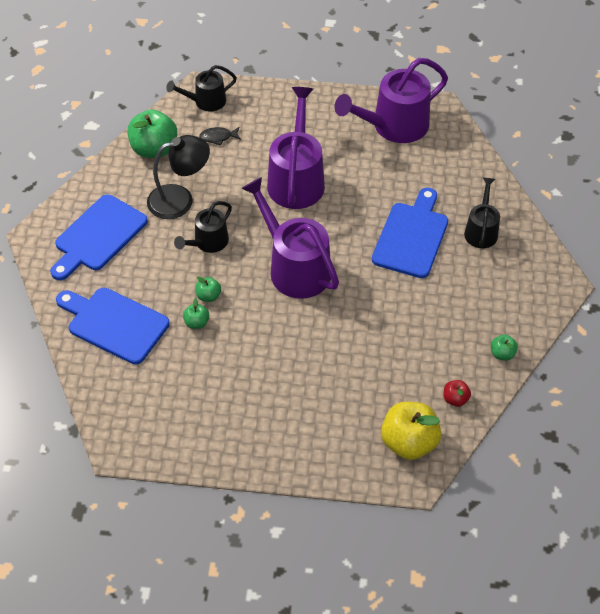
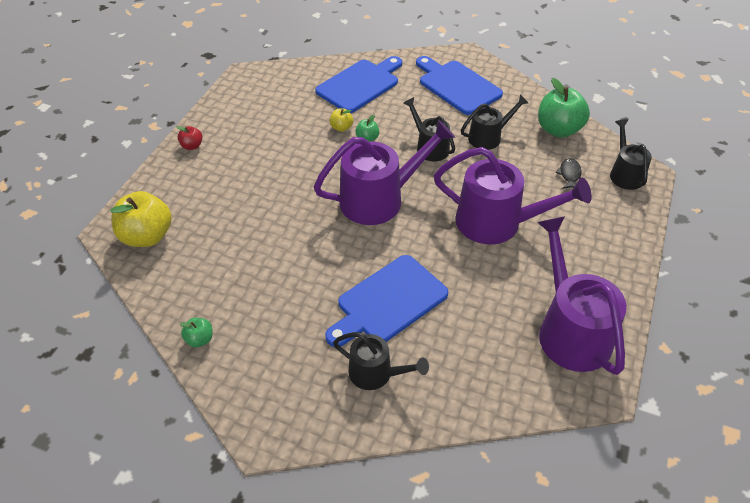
camera: 105 degrees right, 5 degrees down
black lamp [147,135,210,219] -> black watering can [461,95,528,150]
green apple [183,298,209,329] -> yellow apple [330,108,353,132]
blue cutting board [372,188,448,278] -> blue cutting board turned 105 degrees clockwise [325,255,448,347]
red apple [443,380,471,407] -> red apple moved to [177,126,202,150]

